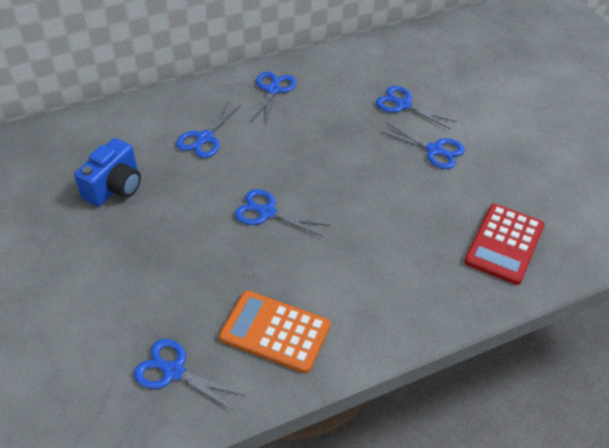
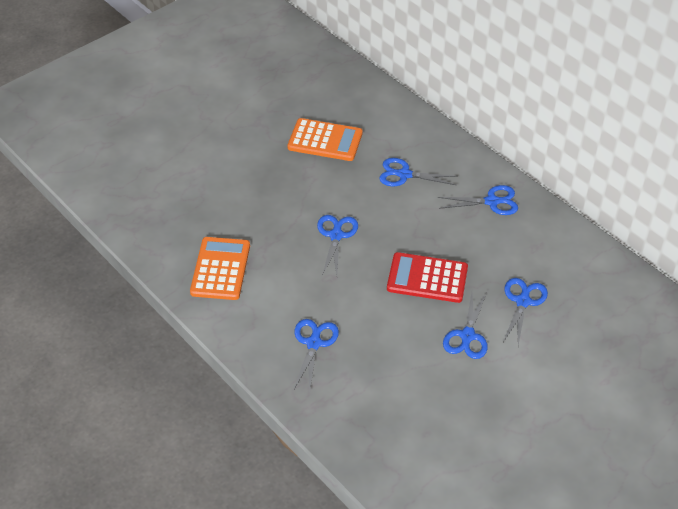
camera: 75 degrees right, 0 degrees up
blue camera [74,138,141,206] -> orange calculator [287,118,363,161]
blue scissors [134,339,246,412] -> blue scissors moved to [294,319,339,390]
red calculator [464,204,544,285] -> red calculator moved to [387,252,468,303]

